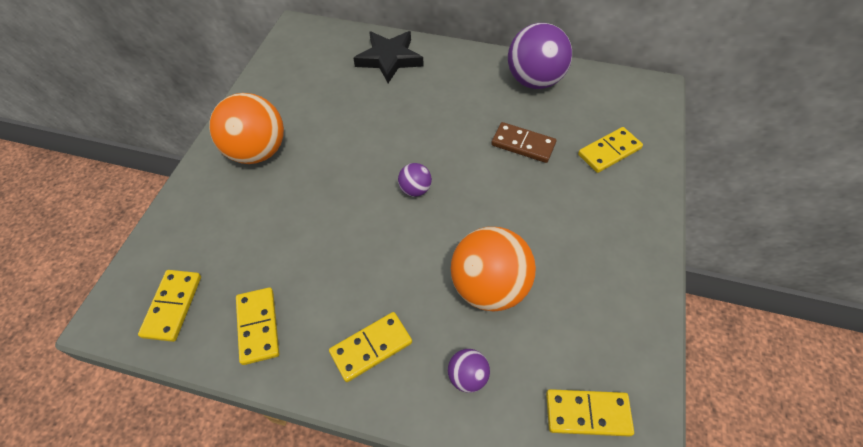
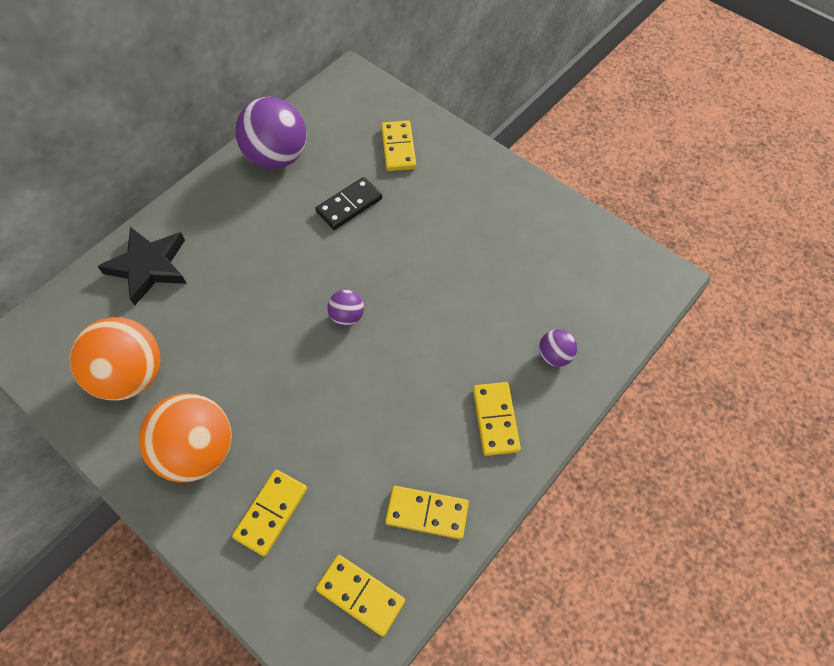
camera: 65 degrees left, 5 degrees up
orange ball [451,227,536,312] -> orange ball moved to [70,317,160,401]
brown domino [491,122,556,163] -> black domino [315,177,382,230]
yellow domino [546,389,634,437] -> yellow domino moved to [232,470,307,556]

